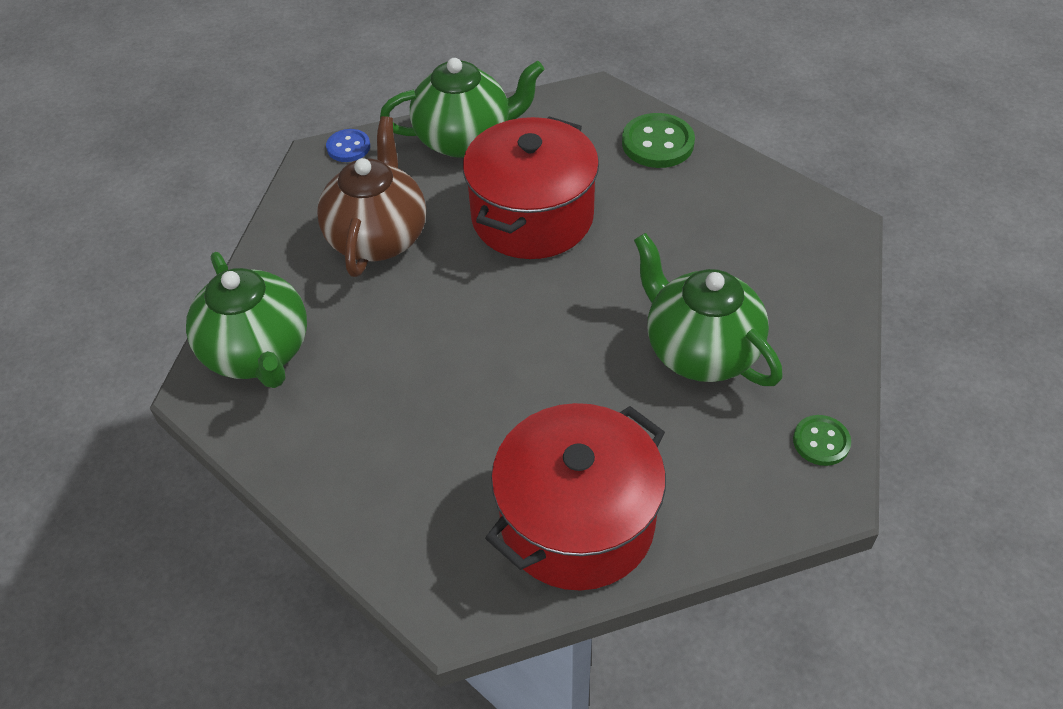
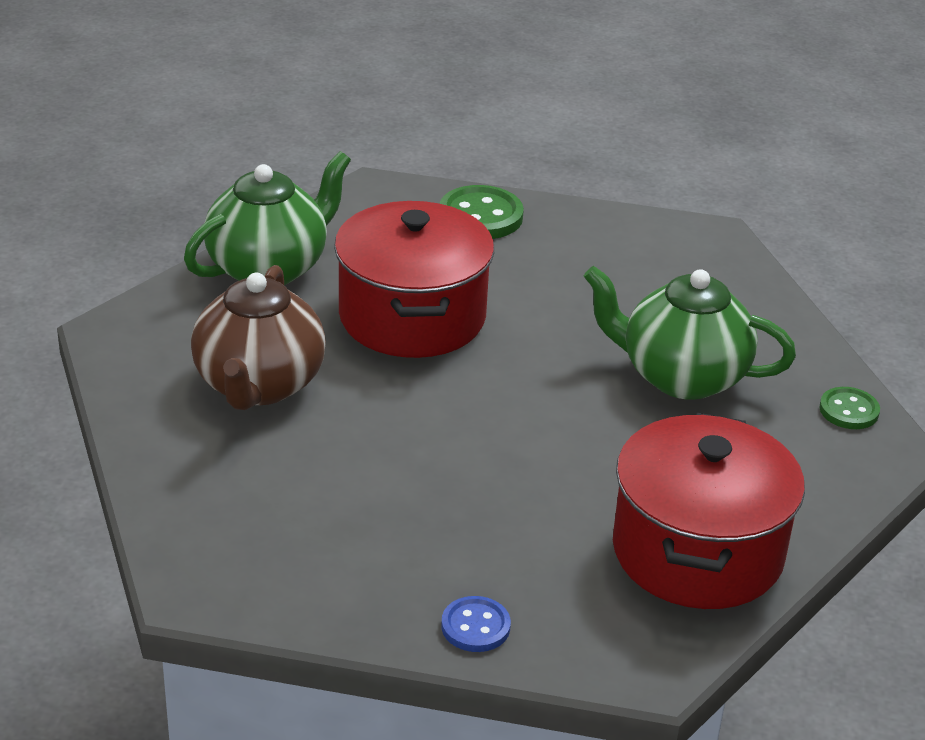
camera: 35 degrees left, 15 degrees down
green teapot [186,252,307,388] -> none
brown teapot [317,116,426,277] -> brown teapot turned 150 degrees counterclockwise [191,265,326,410]
blue button [326,129,370,162] -> blue button moved to [441,596,511,652]

